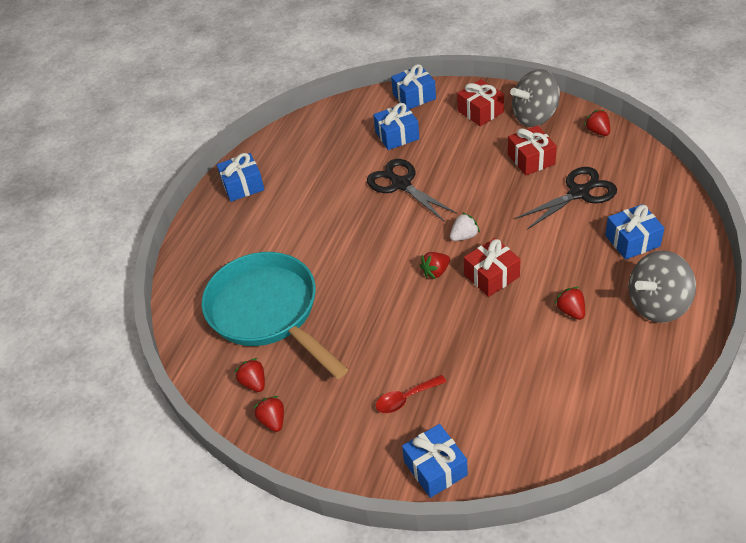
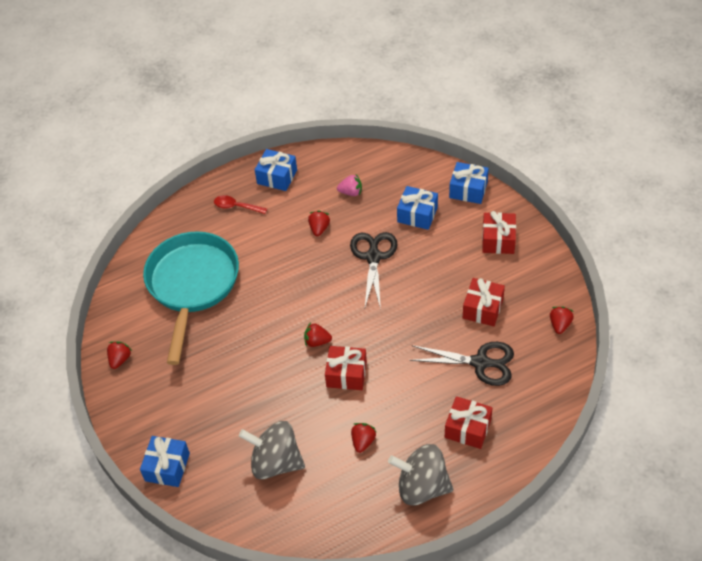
camera: 40 degrees right, 5 degrees up
red strawberry [234,358,265,392] -> red strawberry moved to [308,211,330,236]
red spoon [376,375,446,413] -> red spoon moved to [214,195,267,214]
white strawberry [450,213,480,241] -> none
grey spinning top [510,69,560,127] -> grey spinning top moved to [239,421,305,480]
blue gift [605,204,665,260] -> red gift [445,396,492,449]
none -> pink strawberry [337,174,362,196]

